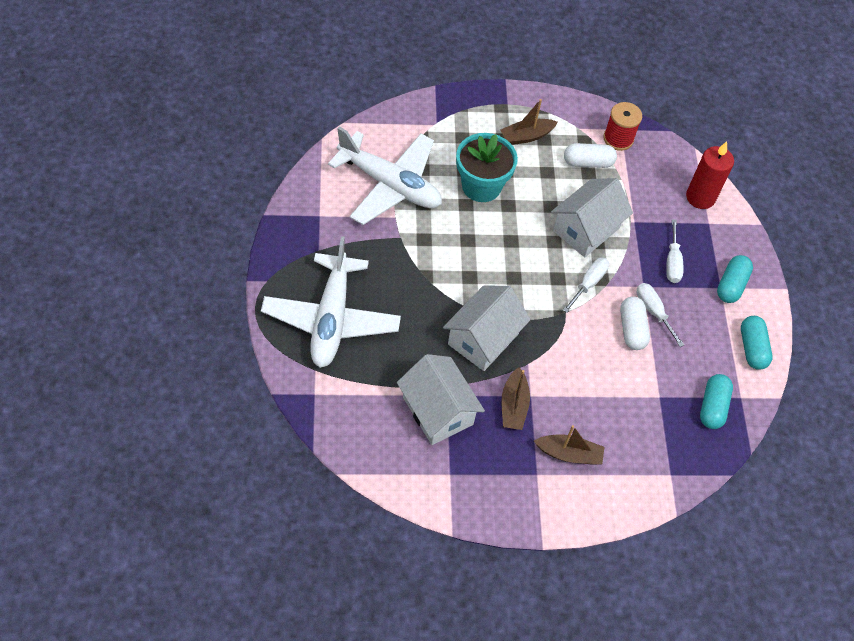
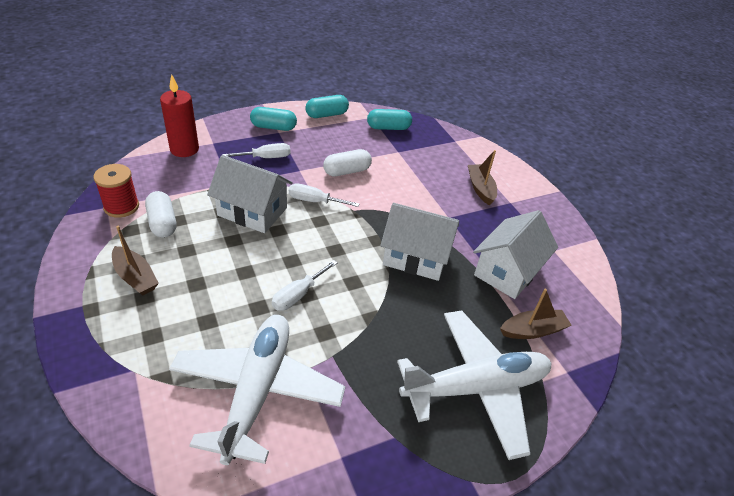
camera: 110 degrees left, 15 degrees down
turquoise flower pot [456,133,518,202] -> none
brown boat [501,367,530,430] -> brown boat moved to [500,289,572,339]
white screwdriver [637,283,684,347] -> white screwdriver moved to [272,260,337,311]

